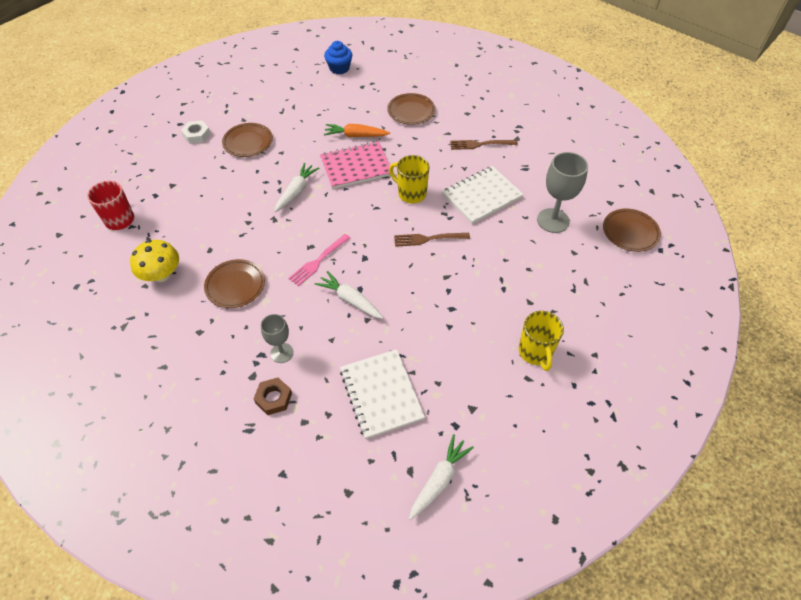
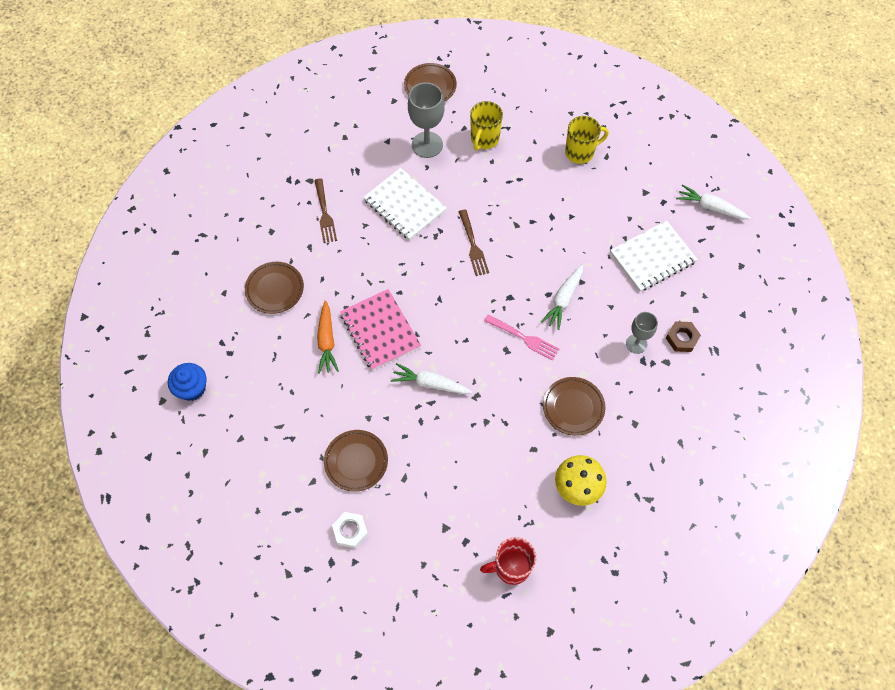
camera: 100 degrees left, 10 degrees up
yellow mug [389,155,429,203] -> yellow mug moved to [470,101,503,151]

